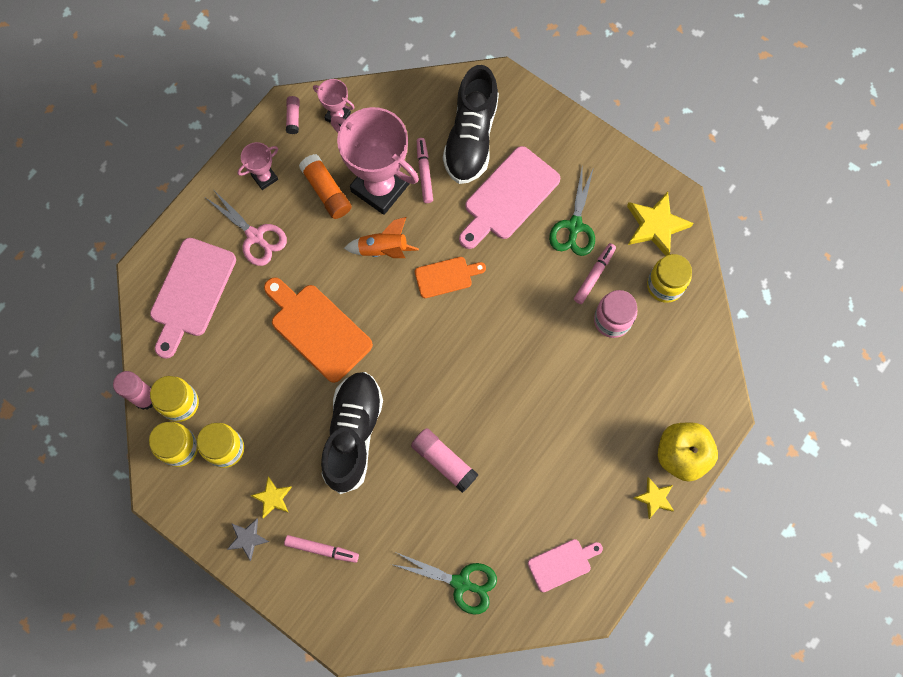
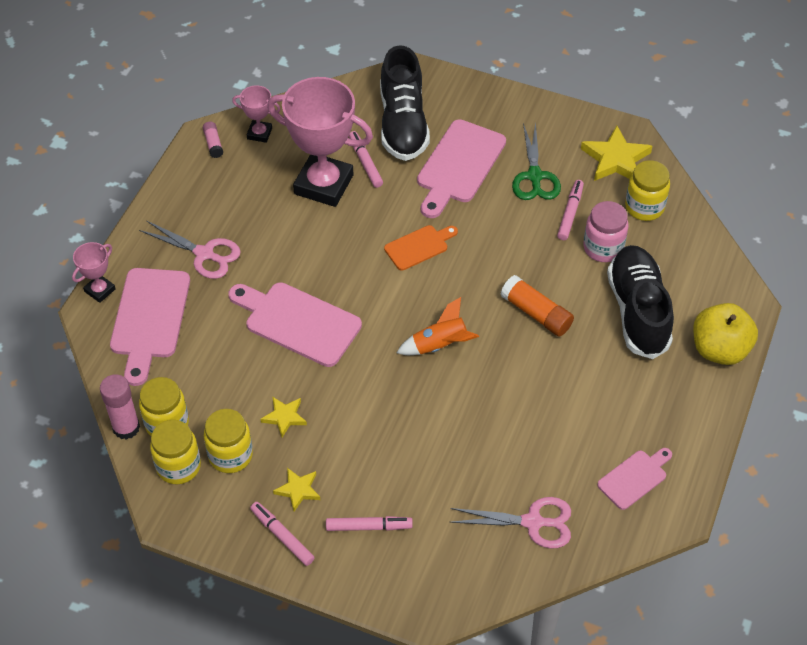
camera: 15 degrees left, 20 degrees down
grey star [227,519,269,561] -> pink marker [250,502,315,566]
pink trophy [237,142,278,190] -> pink trophy moved to [72,242,116,303]
orange cutting board [264,277,373,383] -> pink cutting board [228,282,362,367]
orange glue stick [299,154,352,219] -> orange glue stick moved to [500,275,574,337]
black shoe [321,372,383,494] -> black shoe moved to [607,245,674,359]
orange rocket [344,217,419,258] -> orange rocket moved to [397,297,479,355]
green scissors [391,553,497,615] -> pink scissors [449,497,571,549]
pink glue stick [411,428,478,493] -> none
yellow star [633,477,674,519] -> yellow star moved to [260,396,307,438]

